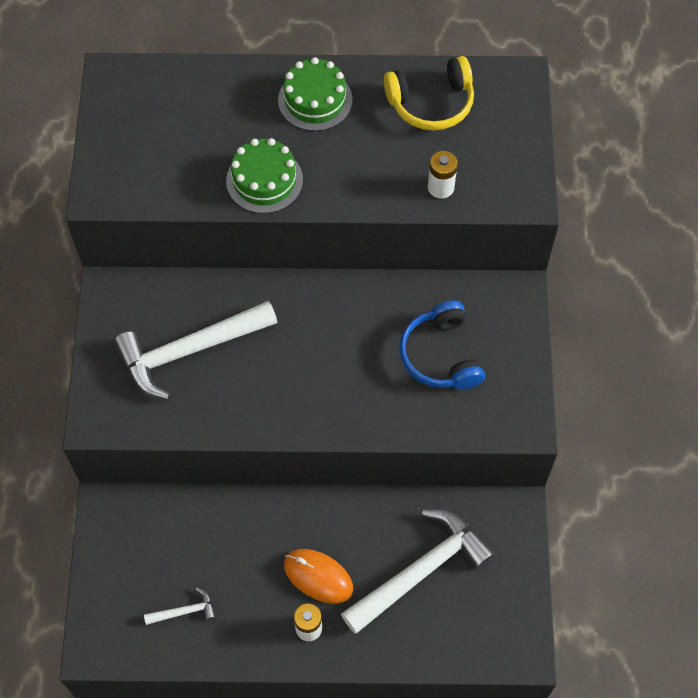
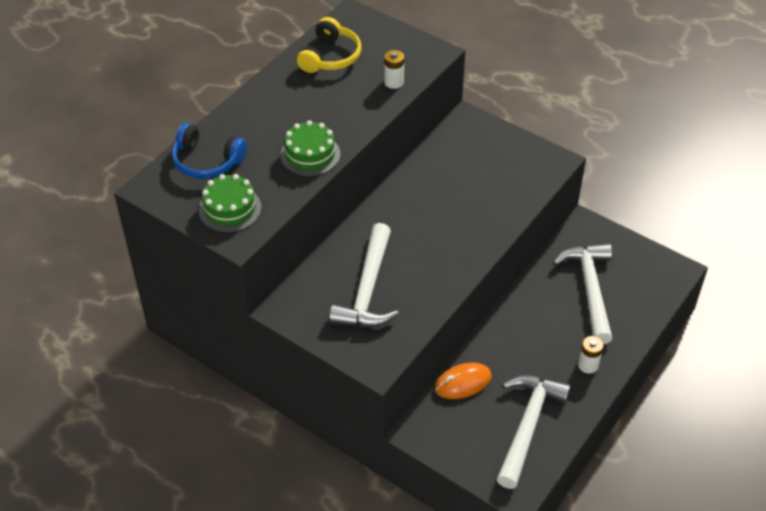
camera: 55 degrees left, 15 degrees down
white hammer [144,587,216,625] -> white hammer [497,375,571,489], size x2.34
green cake [278,57,352,131] -> green cake moved to [199,174,261,232]
orange mouse [284,549,353,604] -> orange mouse moved to [435,363,492,399]
blue headphones [399,300,485,390] -> blue headphones moved to [172,123,247,179]

